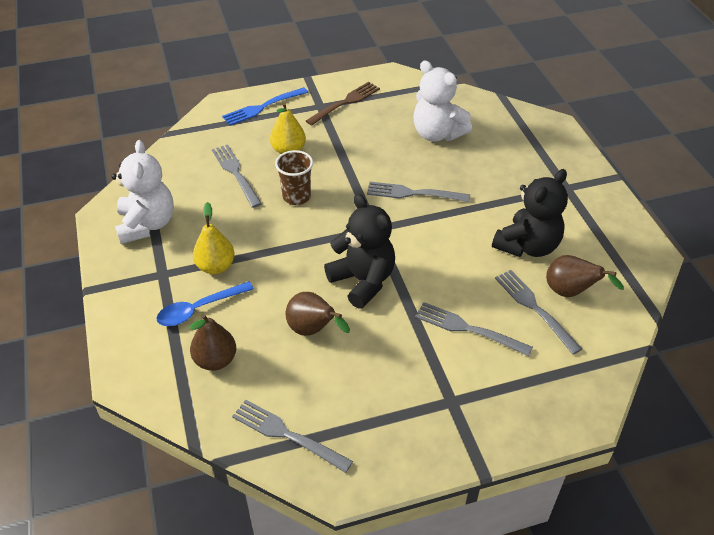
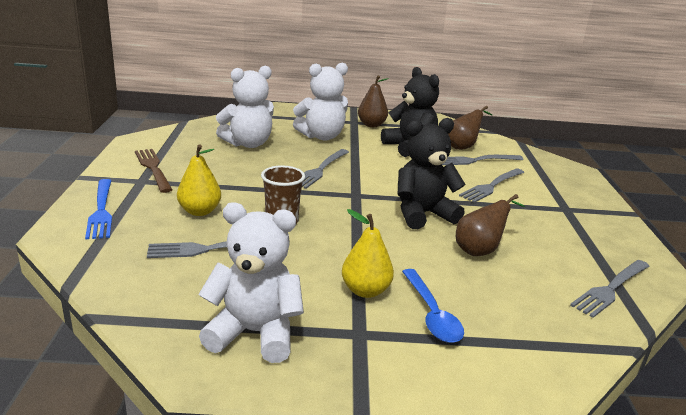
camera: 75 degrees left, 20 degrees down
brown pear [190,314,236,371] -> brown pear moved to [358,75,389,127]
none -> white teddy bear [293,63,348,140]

